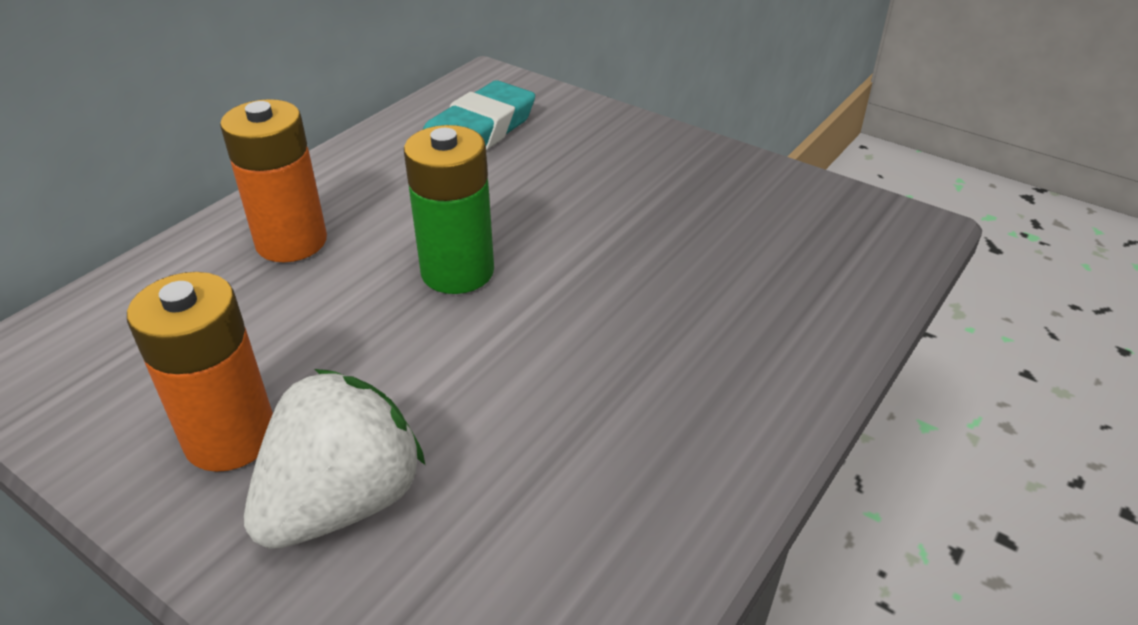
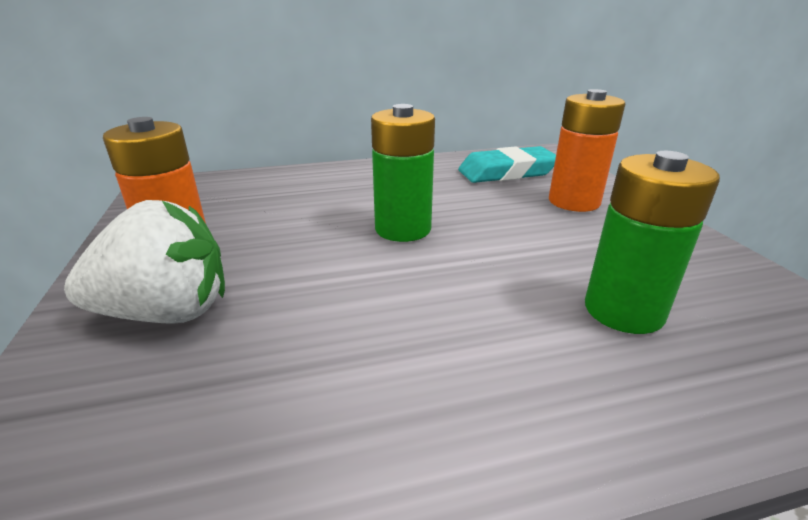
camera: 40 degrees right, 10 degrees down
orange battery [220,99,327,262] -> orange battery moved to [549,89,625,212]
none -> green battery [585,151,720,334]

